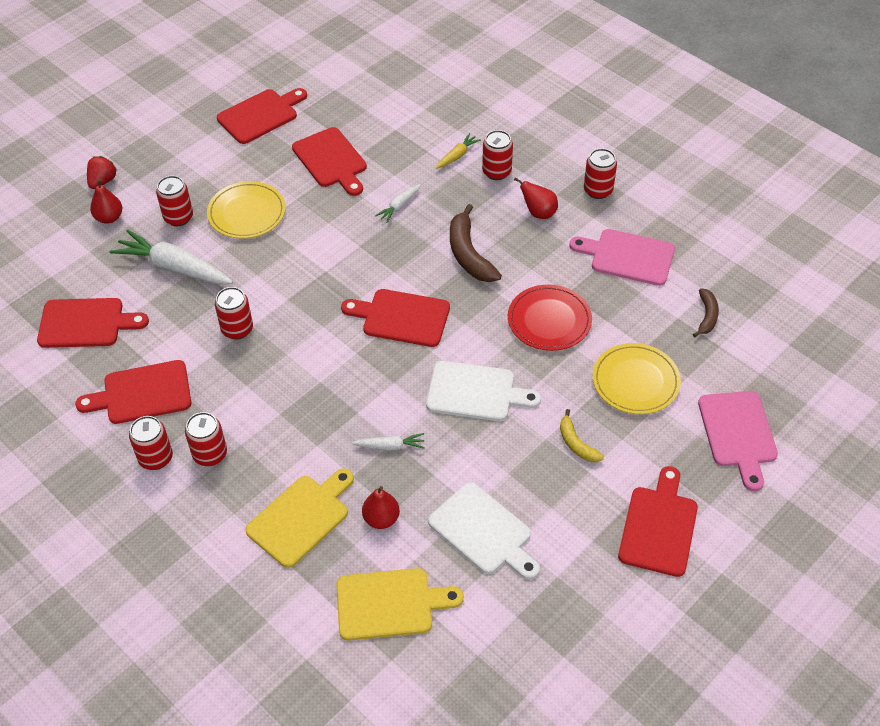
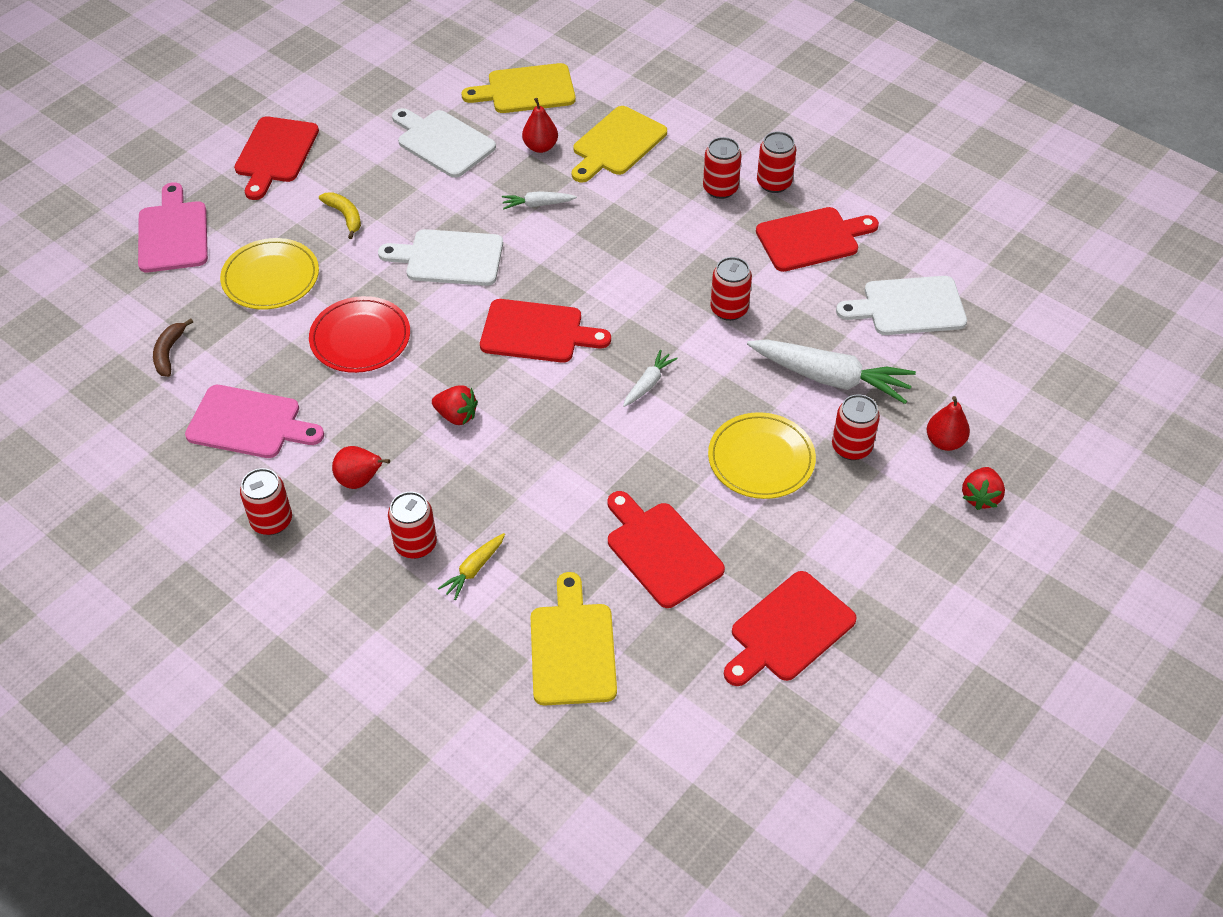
camera: 175 degrees right, 0 degrees up
red cutting board [37,298,149,348] -> white cutting board [836,276,967,335]
white carrot [375,184,421,223] -> white carrot moved to [623,350,678,407]
brown banana [450,204,502,282] -> red strawberry [432,385,478,425]
none -> yellow cutting board [531,572,617,706]

